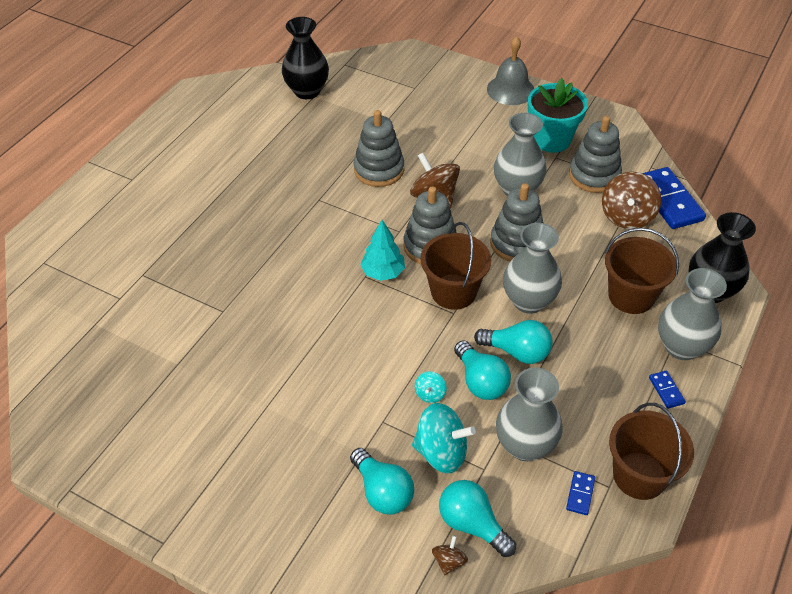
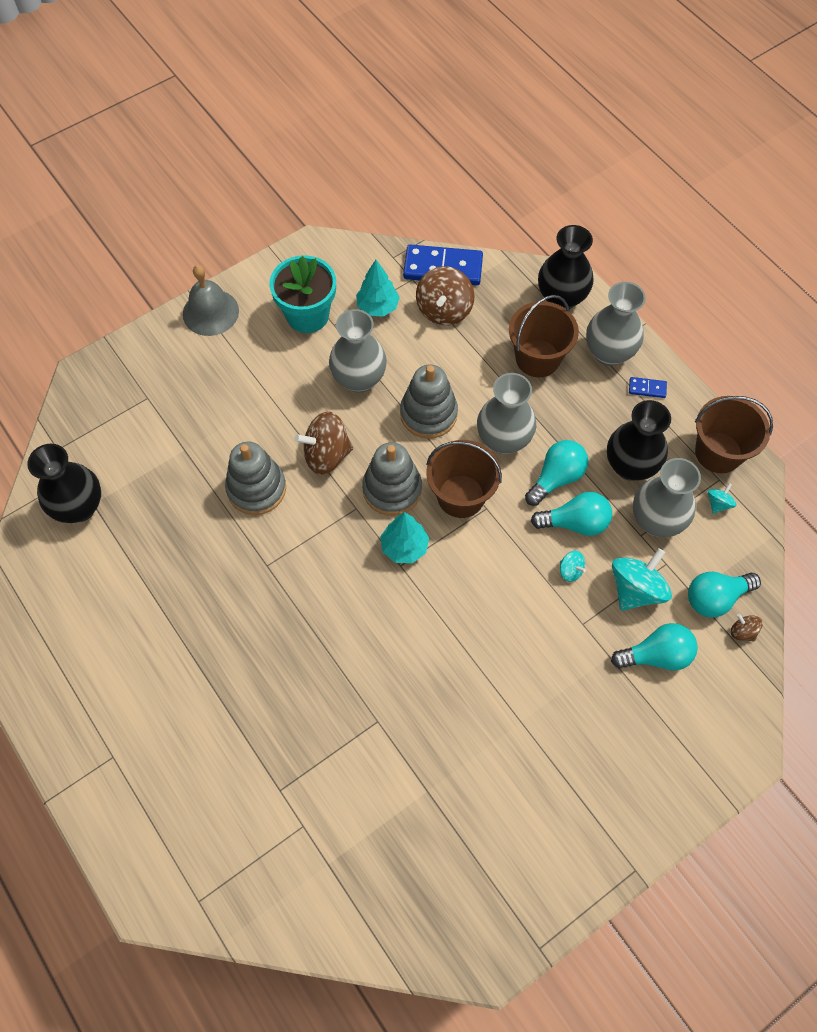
camera: 65 degrees left, 15 degrees up
blue domino [566,471,595,515] -> turquoise spinning top [707,483,737,514]
grey stacking toy [569,116,622,193] -> turquoise tree [356,260,400,317]
brown spinning top [602,172,661,229] -> brown spinning top turned 60 degrees clockwise [416,266,474,326]
none -> black vase [607,400,671,481]

